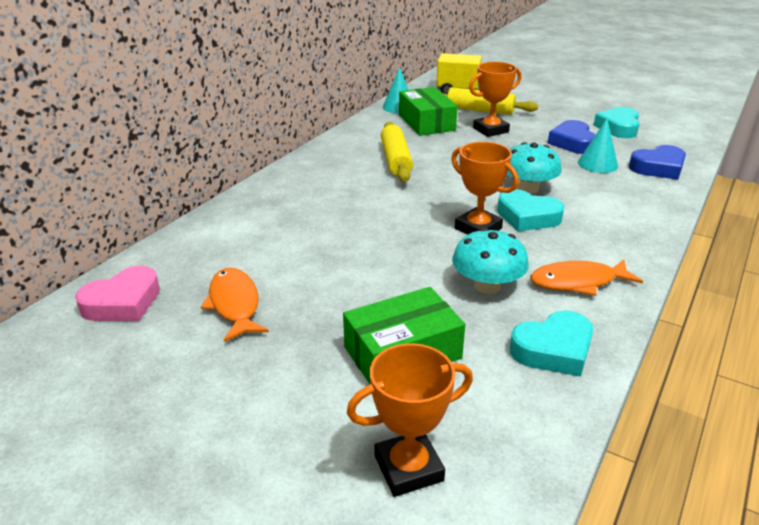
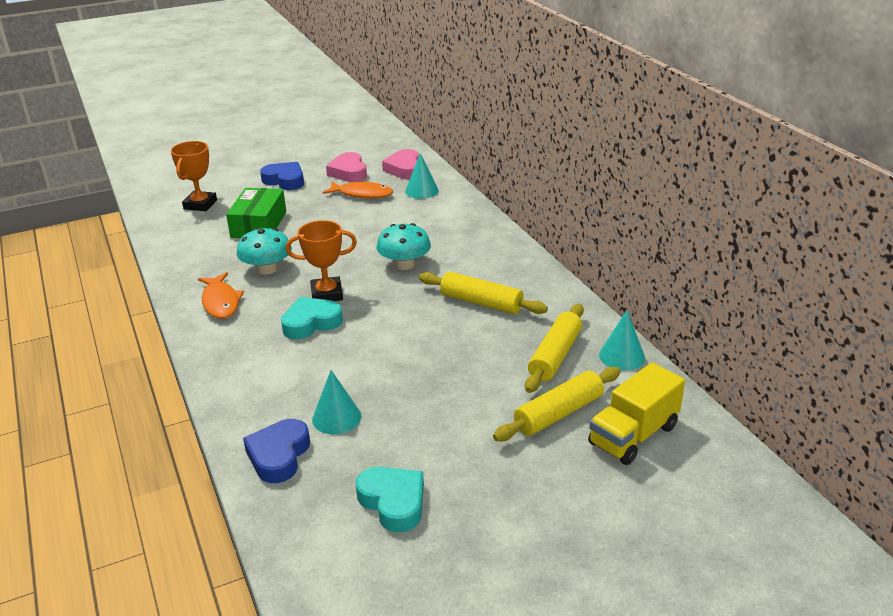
camera: 125 degrees right, 0 degrees up
green box [399,87,458,136] -> yellow rolling pin [525,304,584,393]
orange trophy [469,62,521,137] -> none
turquoise mushroom [507,142,562,194] -> turquoise mushroom moved to [376,223,431,270]
turquoise heart [510,310,593,377] -> none
orange fish [530,260,643,296] -> orange fish turned 135 degrees clockwise [198,272,244,319]
blue heart [548,120,596,154] -> blue heart moved to [260,162,304,190]
none -> pink heart [326,152,367,182]
none -> turquoise cone [405,153,439,199]

